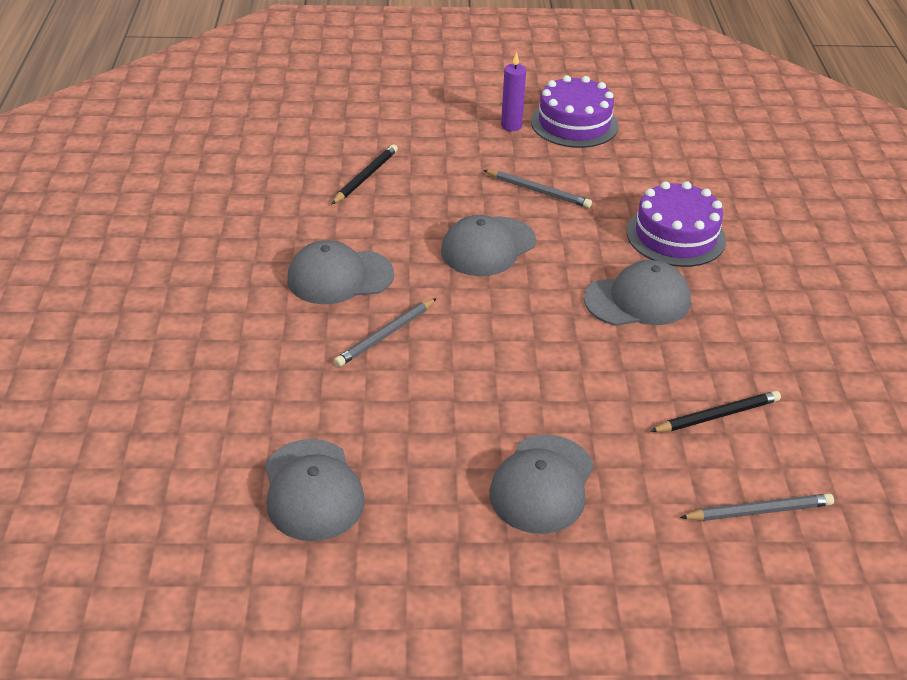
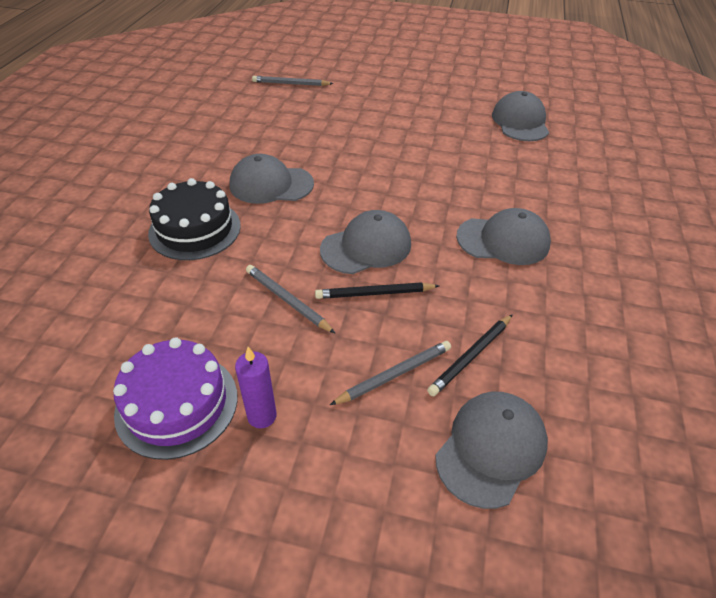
camera: 165 degrees left, 5 degrees up
grey pencil [334,298,437,367] -> grey pencil moved to [330,341,451,405]
grey cap [489,435,594,534] -> grey cap moved to [435,392,548,509]
purple cake [627,181,726,267] -> black cake [148,178,241,260]
black pencil [650,391,781,432] -> black pencil moved to [315,282,439,299]

